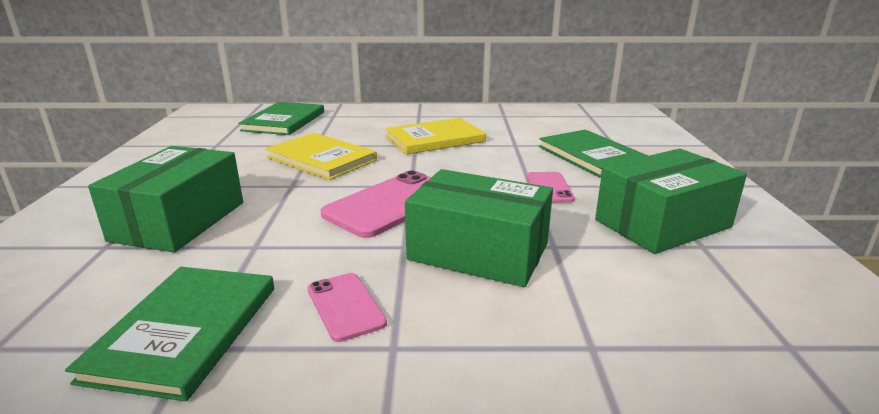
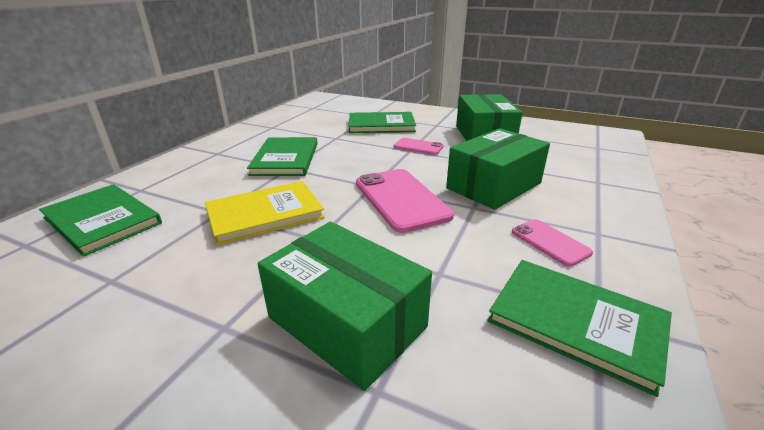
camera: 65 degrees left, 5 degrees up
pink phone [307,273,387,342] -> pink phone turned 60 degrees clockwise [512,219,593,267]
yellow book [385,118,486,154] -> green book [247,137,318,176]

